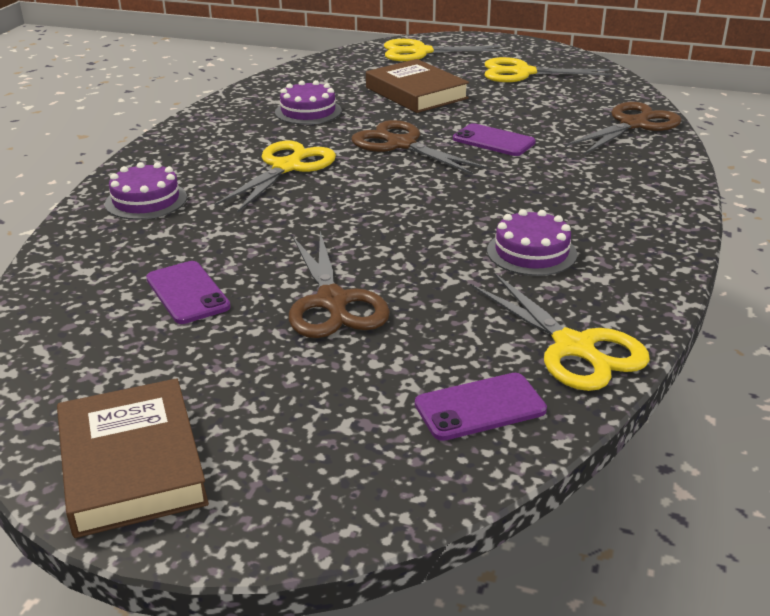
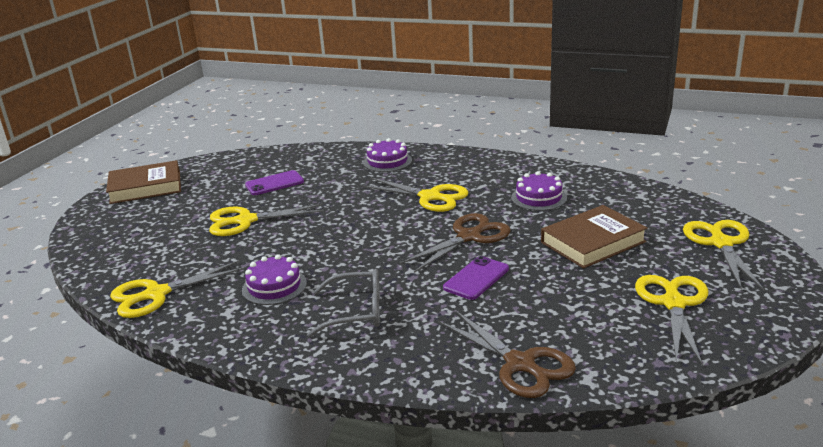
camera: 95 degrees right, 5 degrees down
brown scissors [289,231,390,338] -> yellow scissors [209,204,325,236]
purple phone [415,373,547,441] -> none
none -> grey glasses [307,269,380,337]

